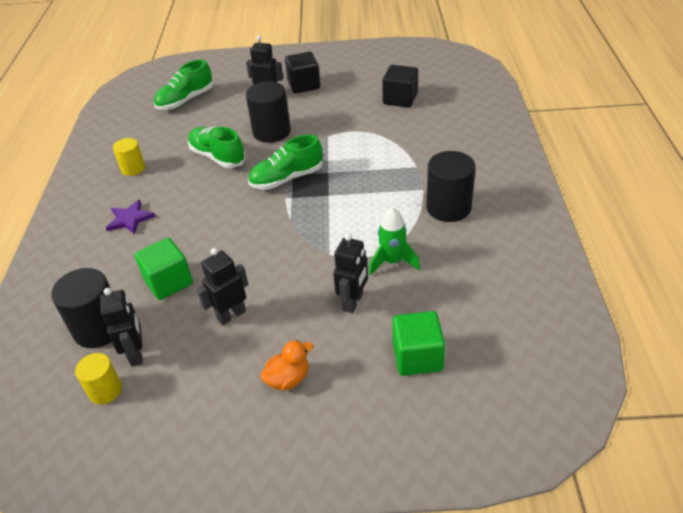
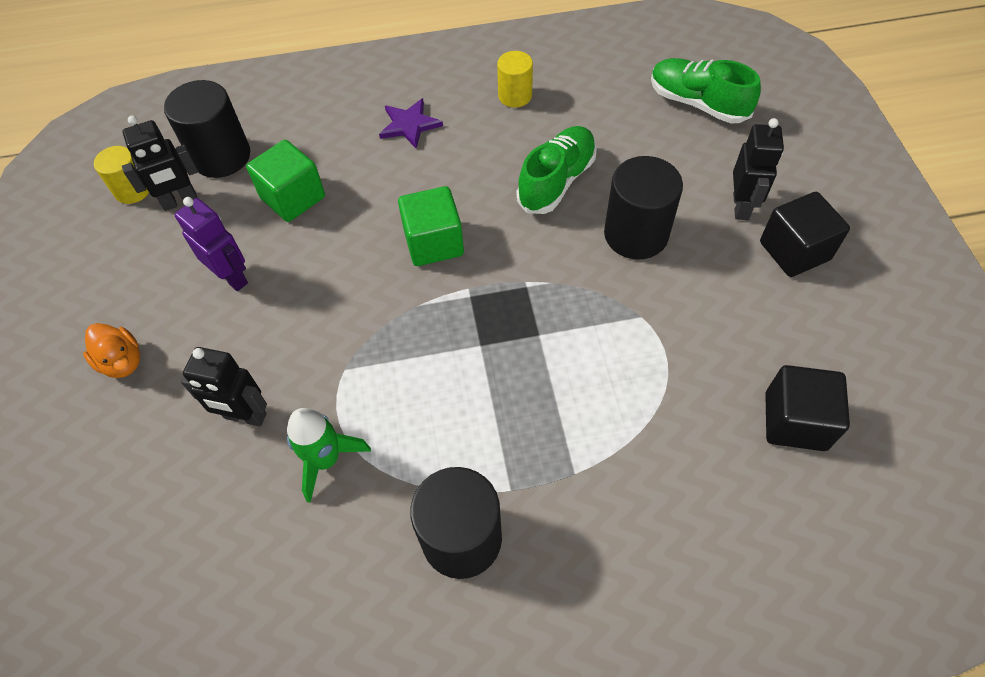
camera: 80 degrees right, 15 degrees up
black robot [196,248,248,325] -> purple robot [175,197,248,291]
green shoe [248,135,323,189] -> none
green cube [392,311,445,376] -> green cube moved to [398,186,464,266]

